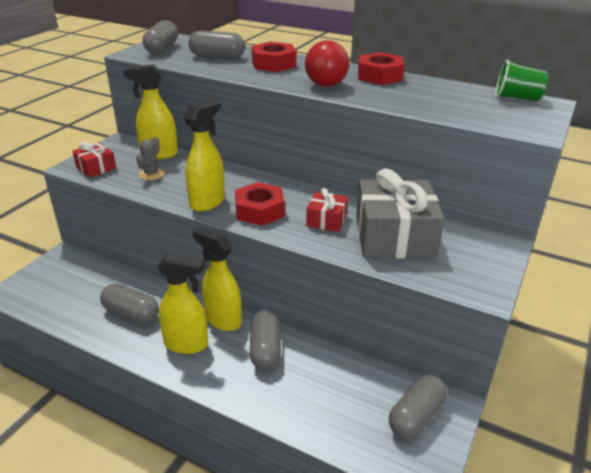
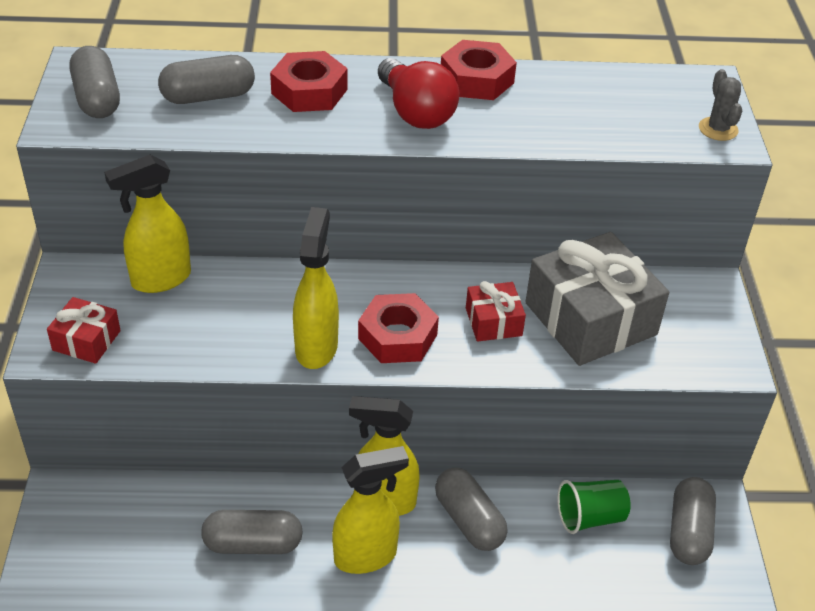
camera: 30 degrees left, 10 degrees up
grey cactus [136,137,164,180] -> grey cactus moved to [699,69,742,141]
green cup [495,60,548,101] -> green cup moved to [557,480,631,534]

